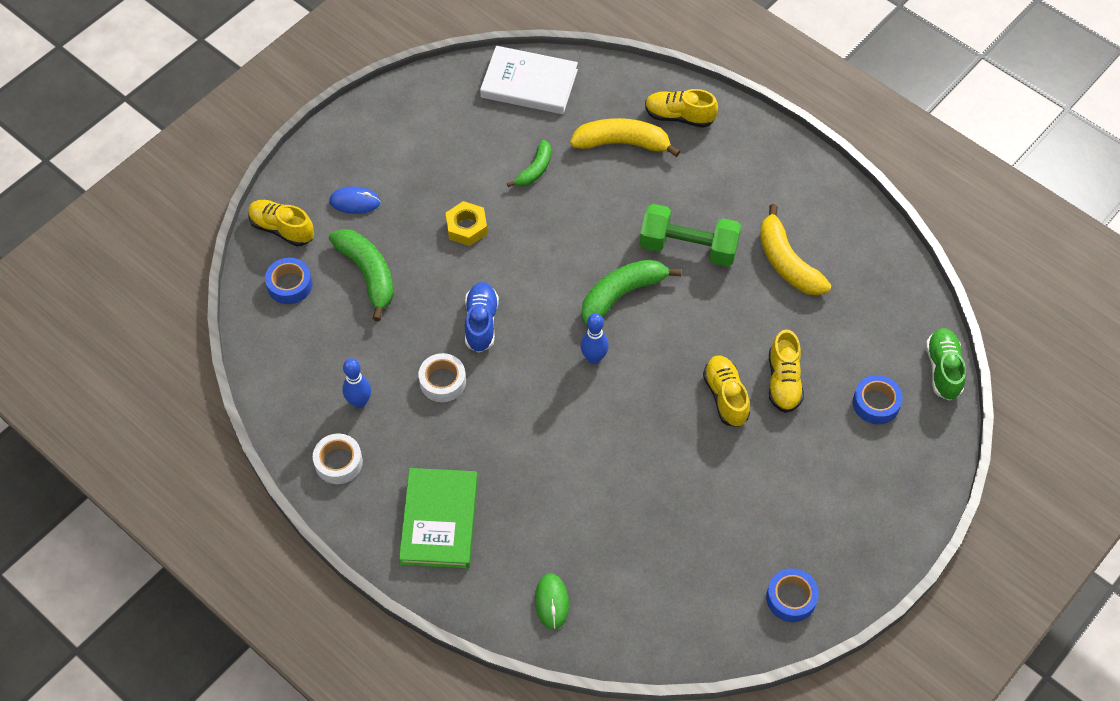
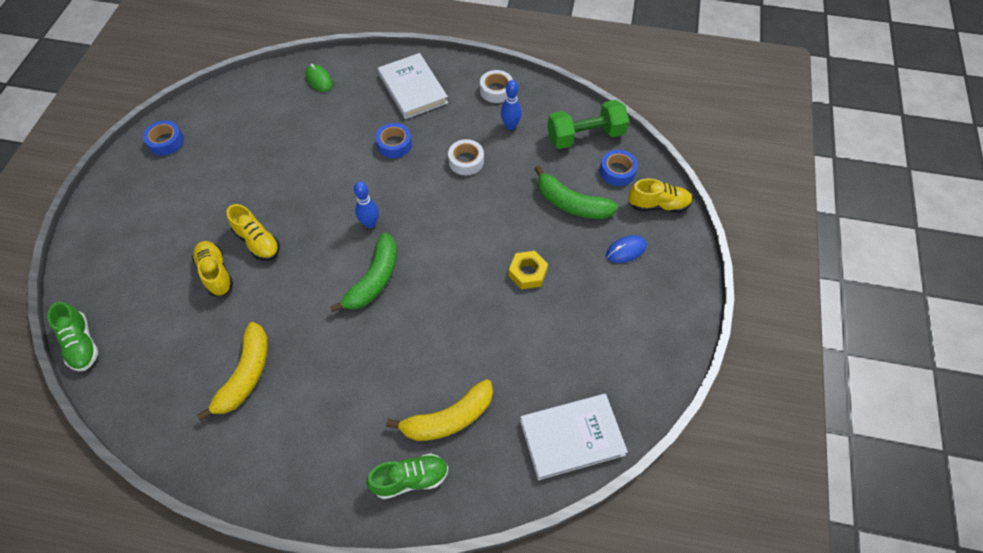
camera: 150 degrees right, 0 degrees up
green book [399,468,478,569] -> white book [378,53,448,119]
blue shoe [465,282,499,352] -> none
green banana [507,140,551,187] -> none
green dumbbell [640,204,741,267] -> green dumbbell moved to [547,100,629,149]
yellow shoe [645,89,718,128] -> green shoe [367,453,448,499]
yellow banana [760,204,832,295] -> yellow banana turned 75 degrees clockwise [197,322,268,421]
blue tape [853,375,903,424] -> blue tape moved to [375,123,412,158]

